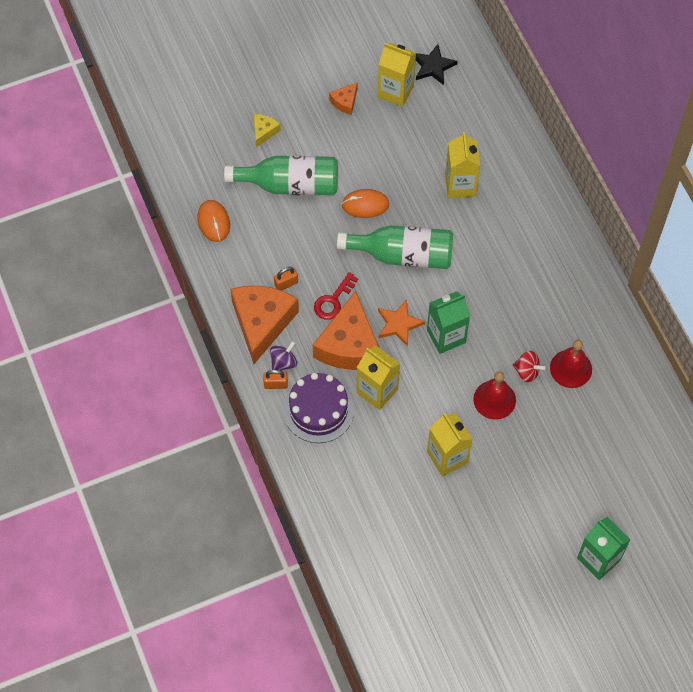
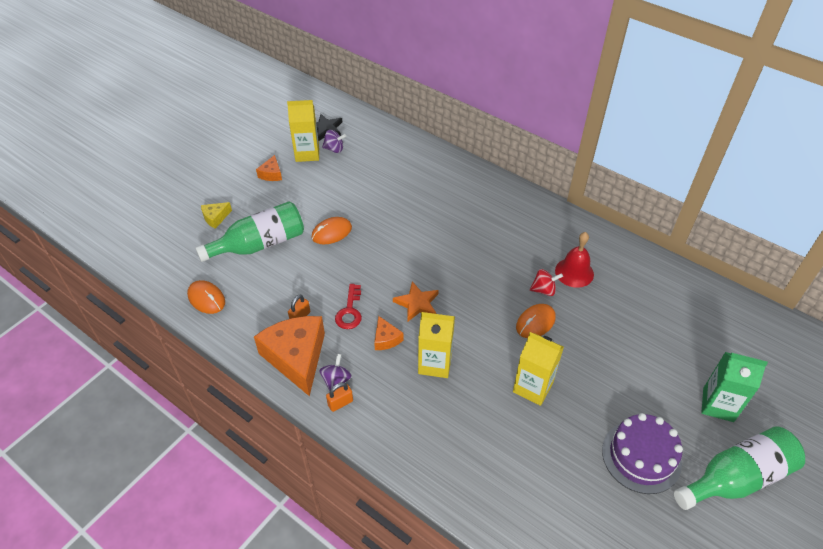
camera: 30 degrees left, 15 degrees down
yellow cheese [254,114,281,147] -> yellow cheese turned 120 degrees counterclockwise [201,202,232,229]
purple cake [283,373,354,443] -> purple cake moved to [602,413,683,494]
orange cheese [313,291,379,370] -> orange cheese [374,316,403,350], size x0.45
green bottle [337,225,453,269] -> green bottle moved to [674,426,805,510]
green carton [427,291,470,354] -> none
yellow carton [445,132,480,198] -> none
red bell [473,371,516,420] -> orange mouse [516,304,556,338]
none -> purple spinning top [322,130,346,153]

